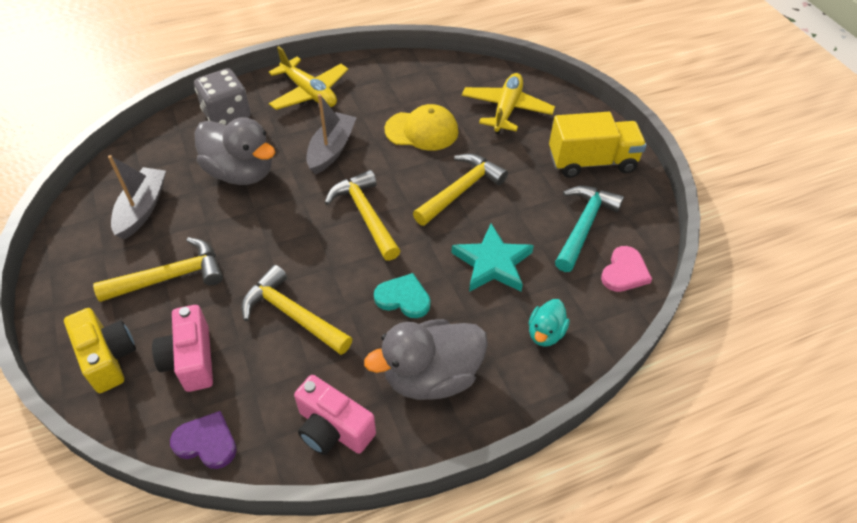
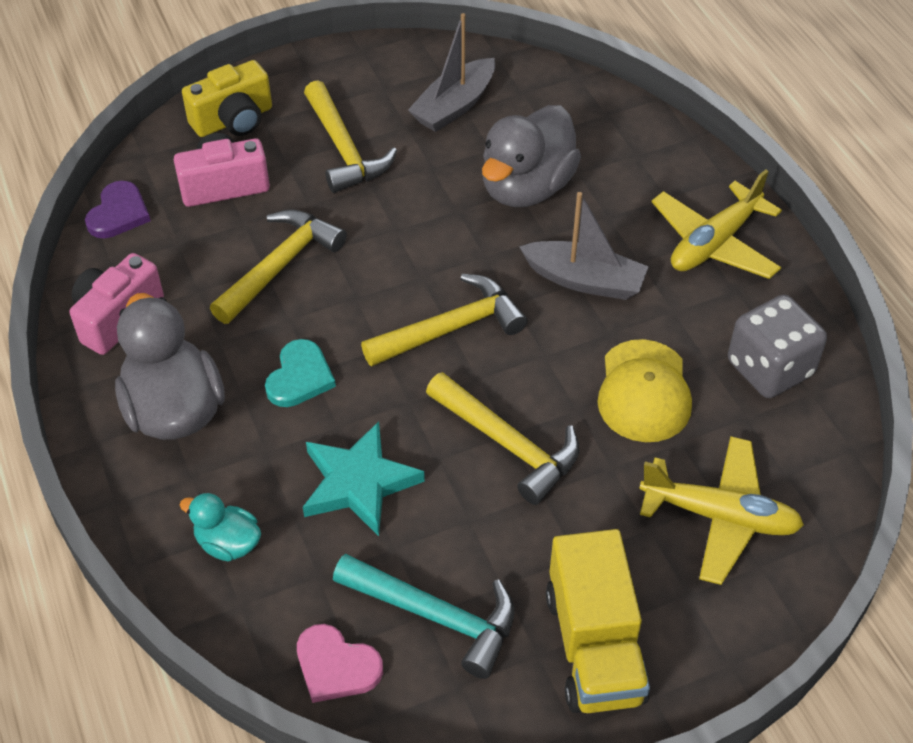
camera: 90 degrees right, 0 degrees up
grey boat [108,155,166,239] -> grey boat turned 120 degrees clockwise [408,13,495,132]
grey dice [194,68,251,125] -> grey dice moved to [728,295,827,398]

